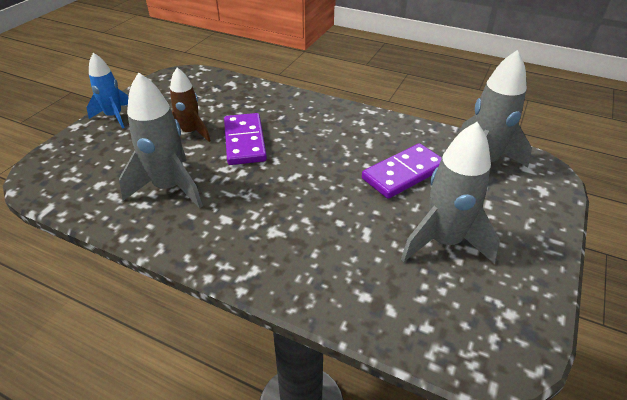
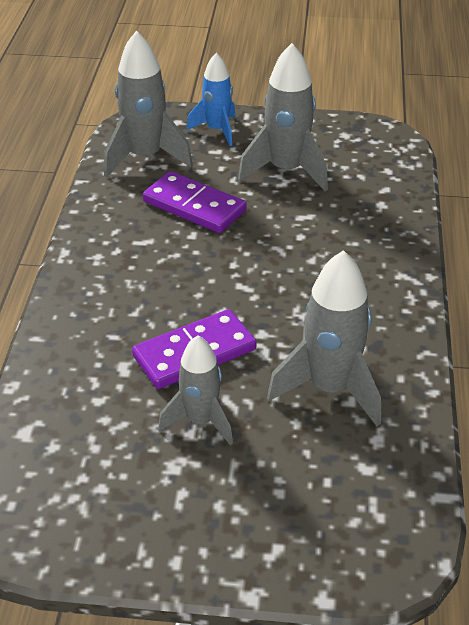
camera: 110 degrees left, 0 degrees up
blue rocket [86,53,128,129] -> blue rocket moved to [186,53,236,146]
brown rocket [170,68,211,142] -> grey rocket [158,335,233,446]

